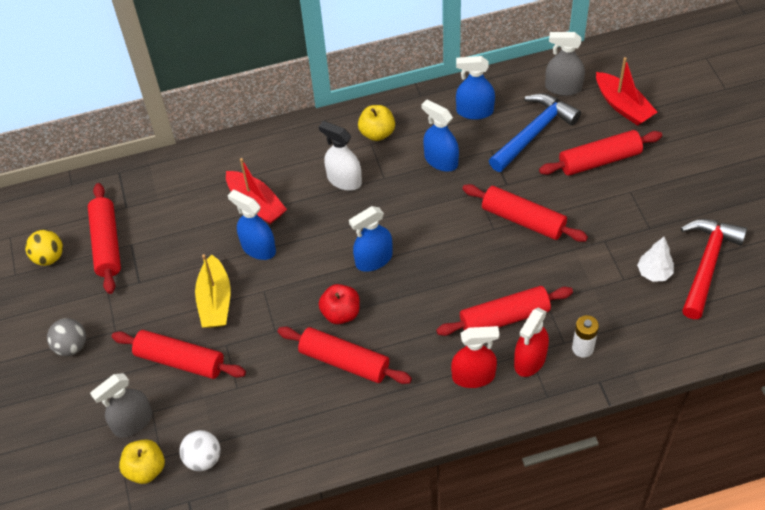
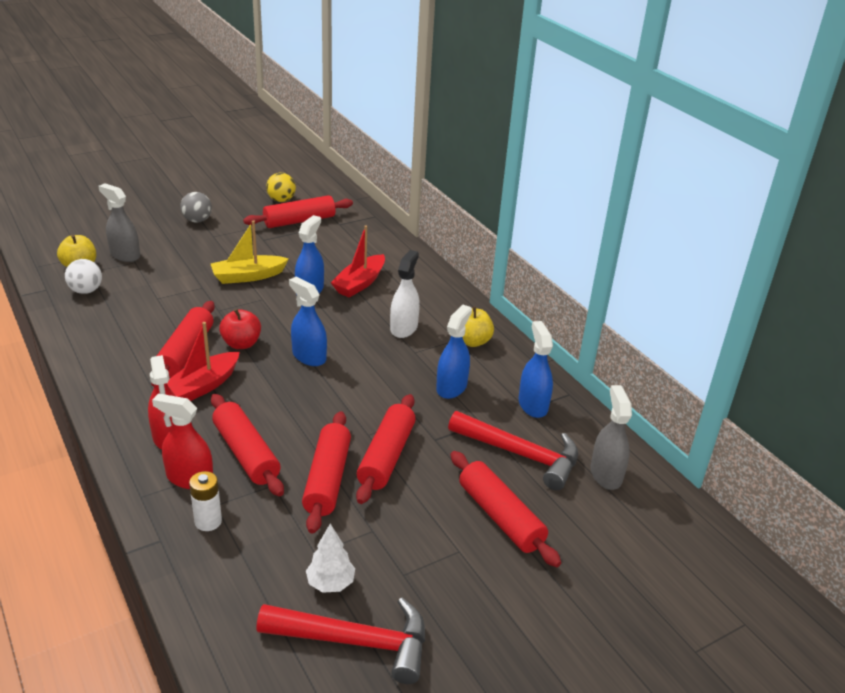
camera: 70 degrees right, 20 degrees down
red rolling pin [111,330,246,379] -> red rolling pin moved to [302,411,351,534]
blue hammer [489,93,581,172] -> red hammer [448,411,578,490]
red boat [596,57,658,126] -> red boat moved to [167,322,240,401]

